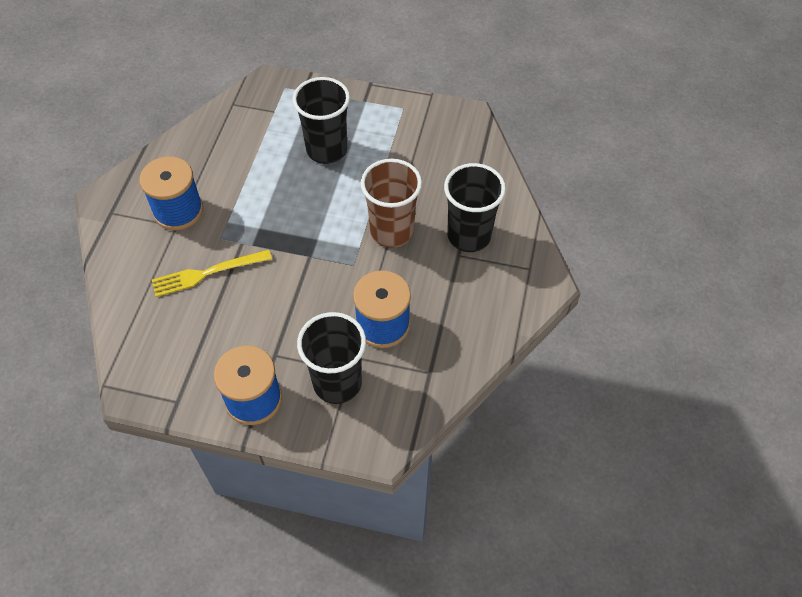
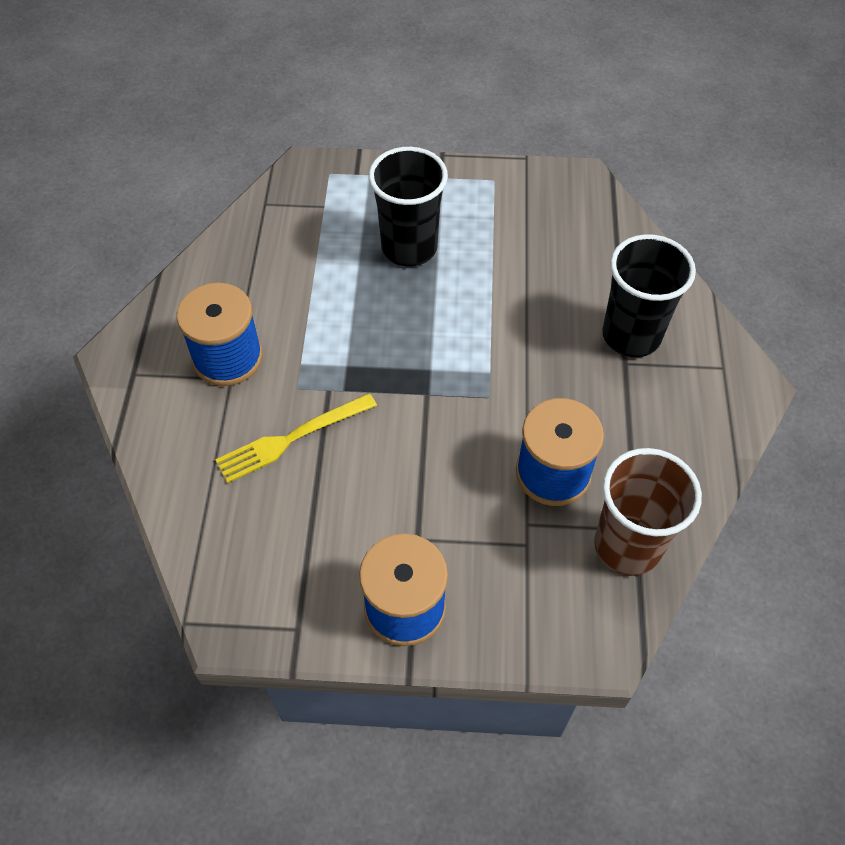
camera: 10 degrees left, 0 degrees up
black cup [297,312,366,404] -> none
brown cup [361,159,422,248] -> brown cup moved to [594,448,702,576]

